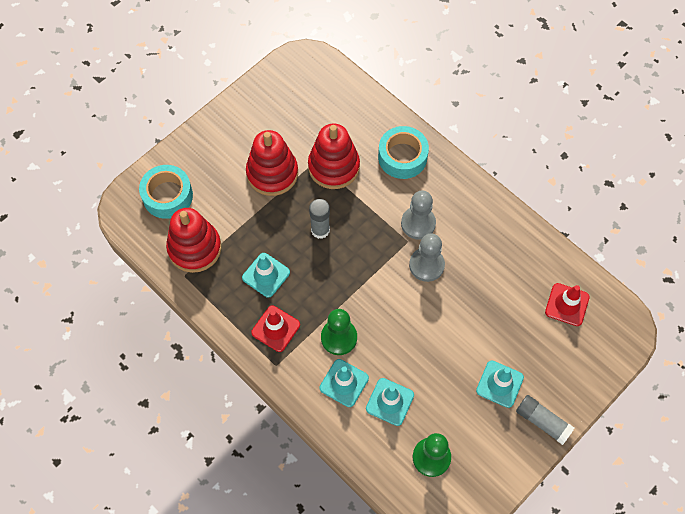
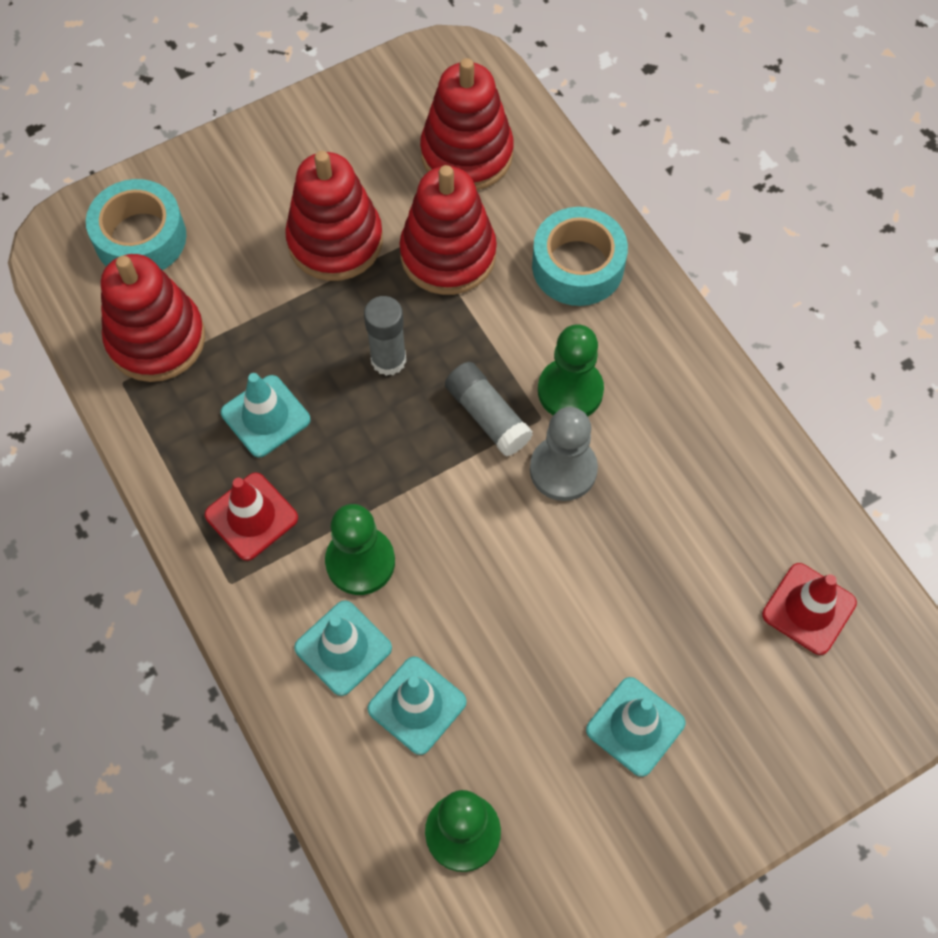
camera: 15 degrees right, 0 degrees up
grey pawn [401,191,436,240] -> green pawn [538,324,604,416]
grey glue stick [516,395,574,445] -> grey glue stick moved to [445,362,533,457]
none -> red stacking toy [420,58,514,190]

